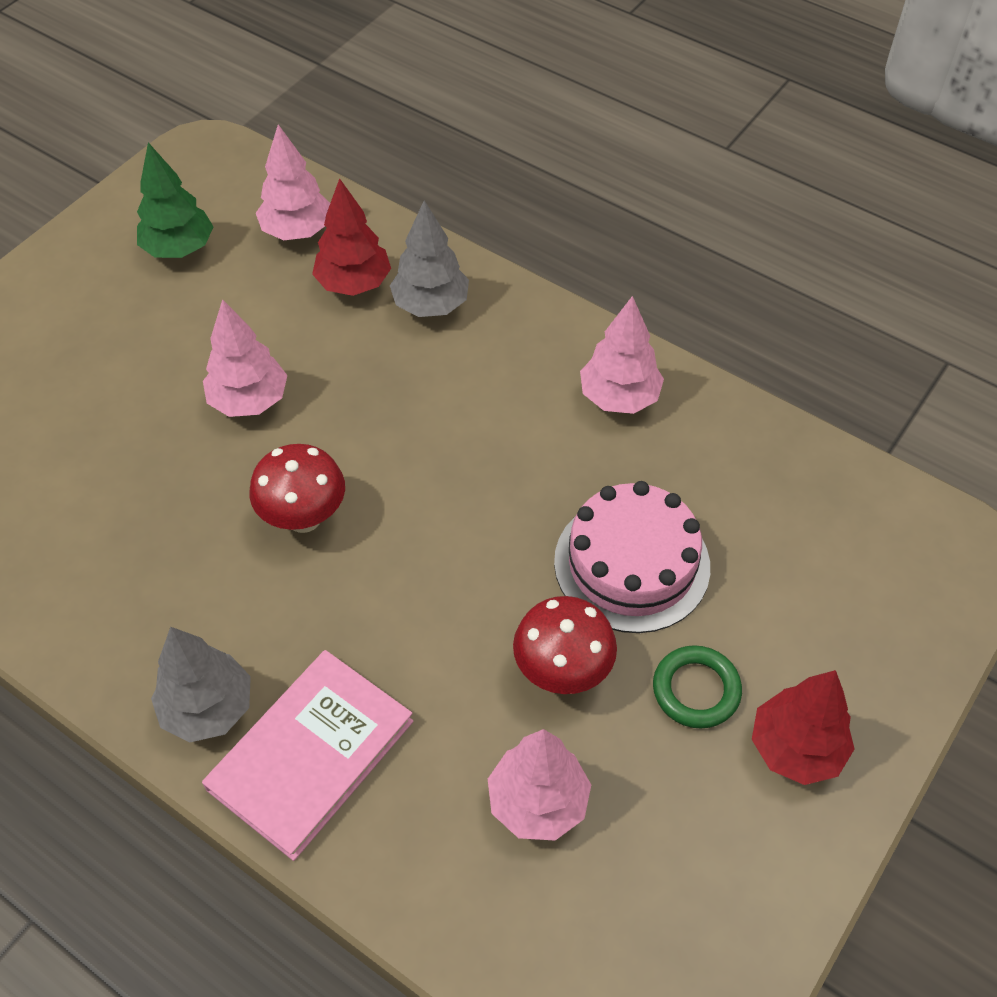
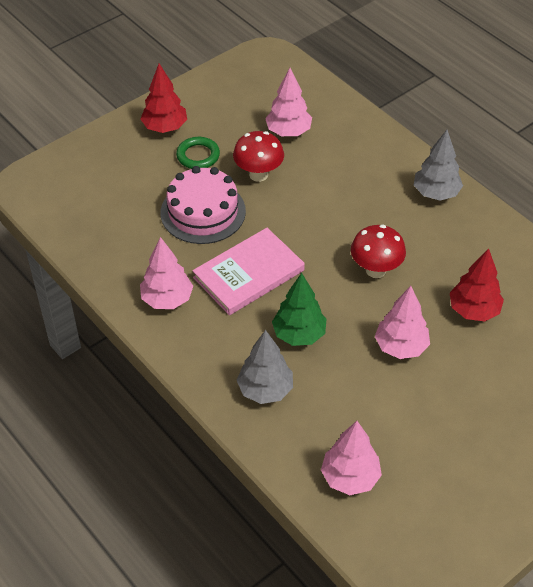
camera: 165 degrees left, 5 degrees down
green tree [137,142,214,258] -> green tree moved to [272,273,326,346]
pink book [202,650,413,861] -> pink book moved to [192,228,305,315]
red tree [312,178,391,296] -> red tree moved to [450,248,504,321]

